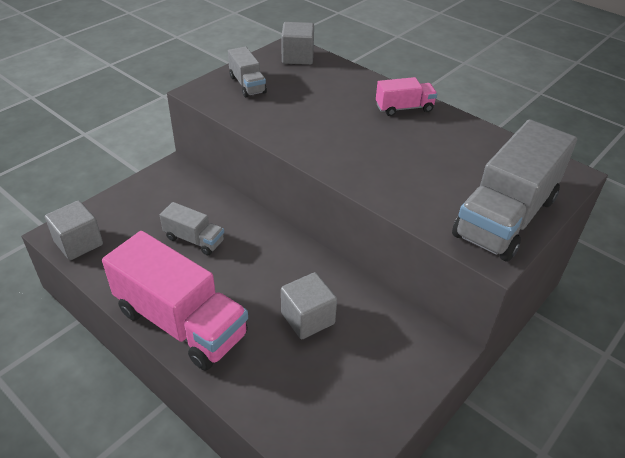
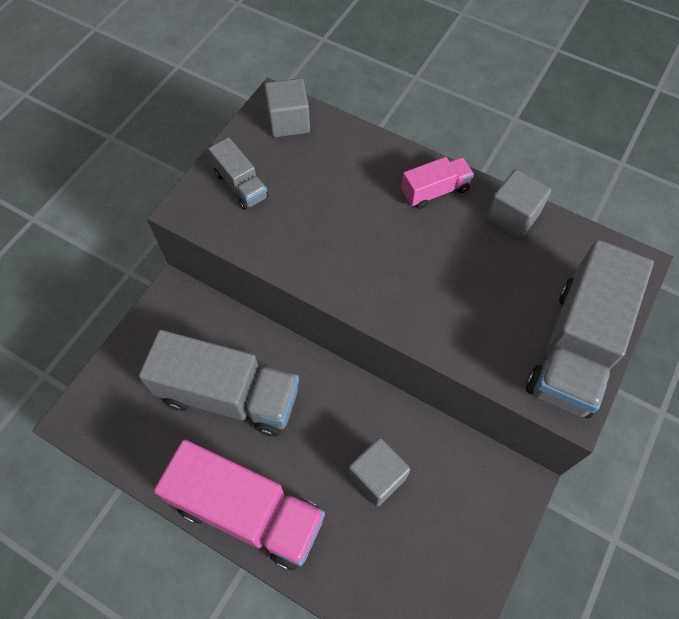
camera: 10 degrees left, 20 degrees up
grey cube [45,200,103,260] -> grey cube moved to [486,169,551,238]
grey truck [160,202,224,255] -> grey truck [139,330,299,436], size x2.03

